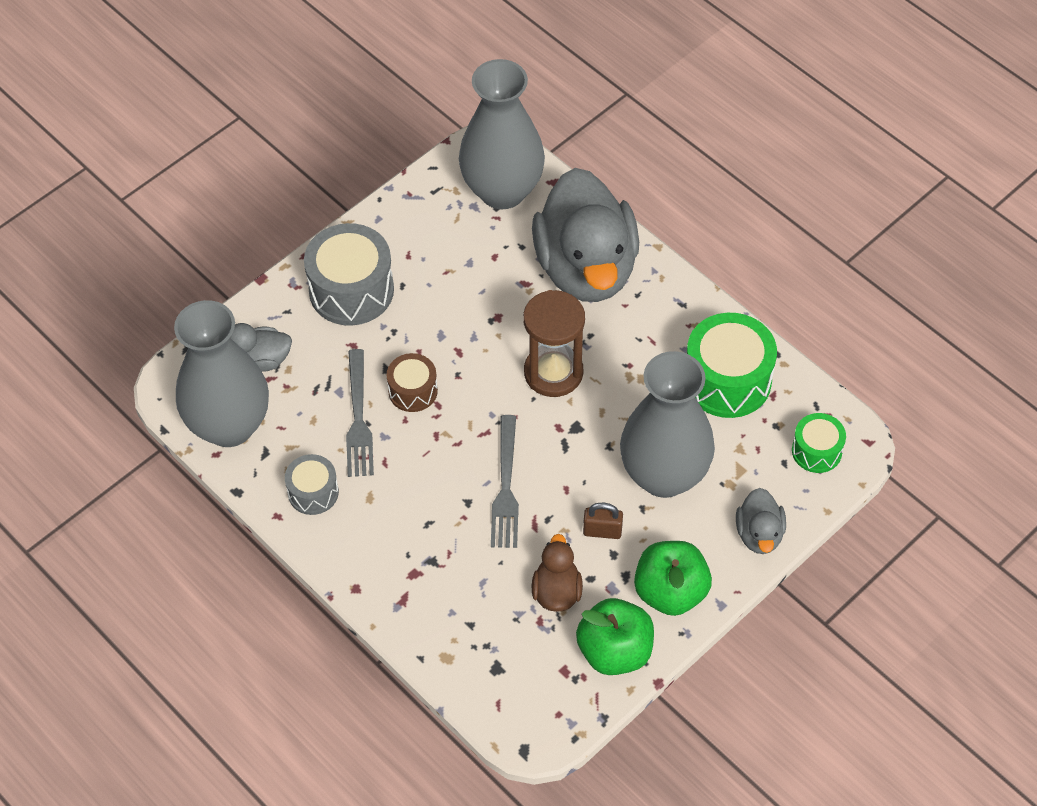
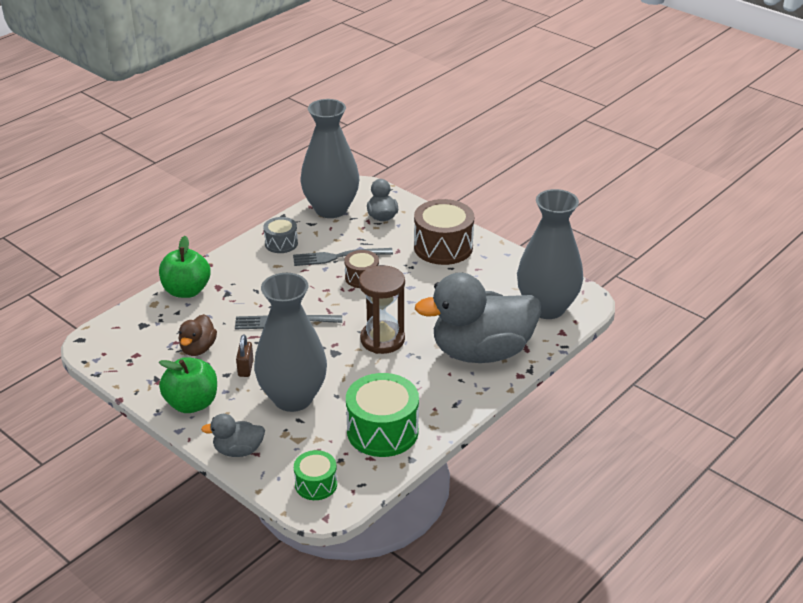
camera: 85 degrees right, 20 degrees down
grey drum [304,223,394,325] -> brown drum [414,199,474,265]
brown duck [532,534,583,612] -> brown duck turned 105 degrees clockwise [178,314,217,356]
green apple [576,598,654,675] -> green apple moved to [159,236,211,298]

